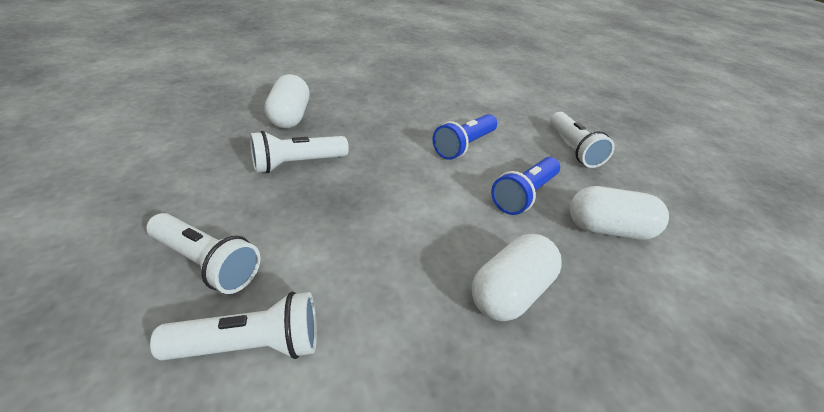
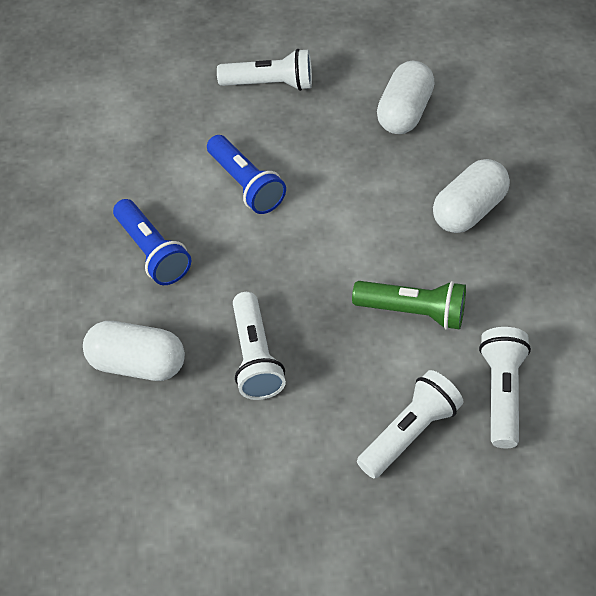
camera: 70 degrees left, 15 degrees up
white capsule [471,234,562,321] -> white capsule turned 75 degrees clockwise [433,159,510,233]
blue flashlight [491,157,560,215] -> blue flashlight moved to [113,199,191,285]
none -> green flashlight [352,281,466,330]

